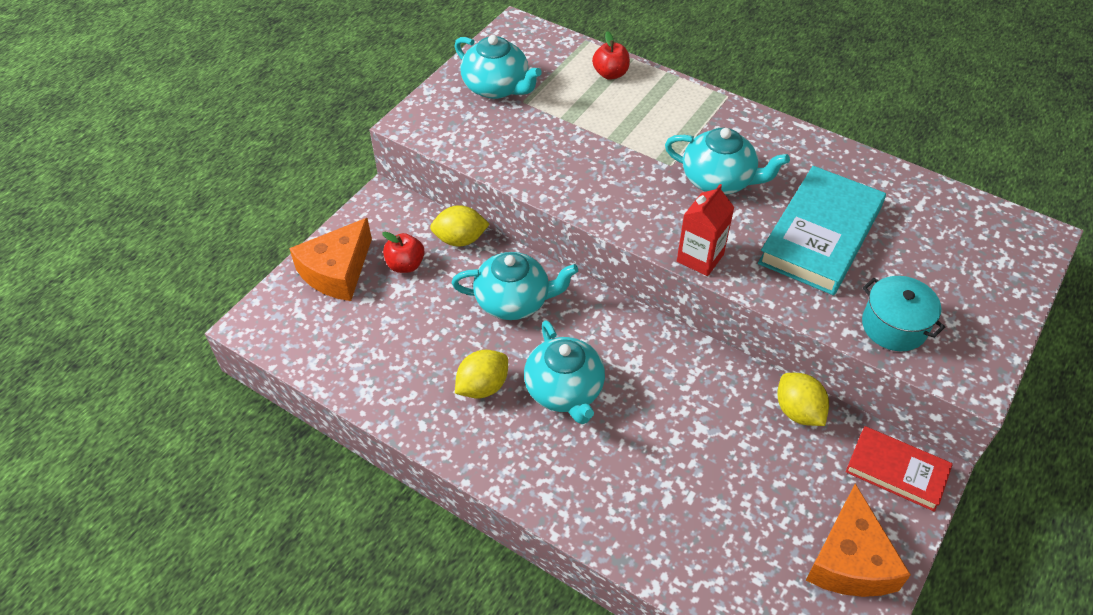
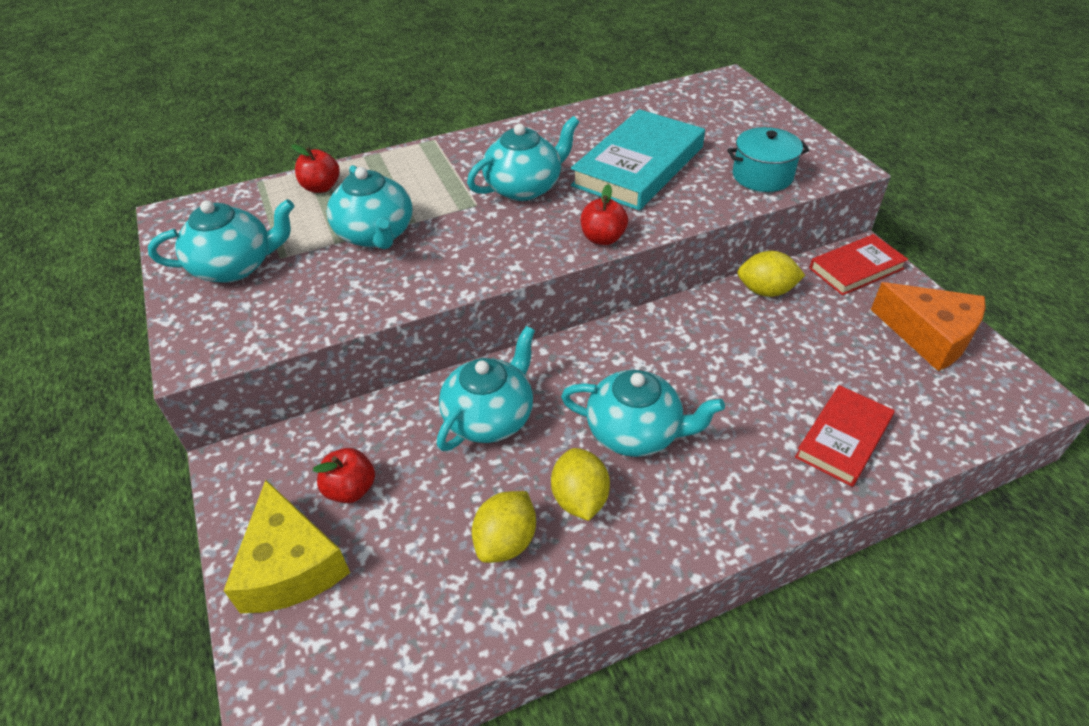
camera: 55 degrees left, 5 degrees down
orange cheese [289,218,372,301] -> yellow cheese [223,480,350,613]
yellow lemon [430,205,490,247] -> yellow lemon moved to [472,491,536,563]
red carton [677,184,735,276] -> red apple [580,184,628,245]
turquoise book [758,166,886,295] -> turquoise book turned 60 degrees clockwise [571,109,705,211]
none -> turquoise teapot [327,165,412,249]
none -> red book [795,385,895,487]

